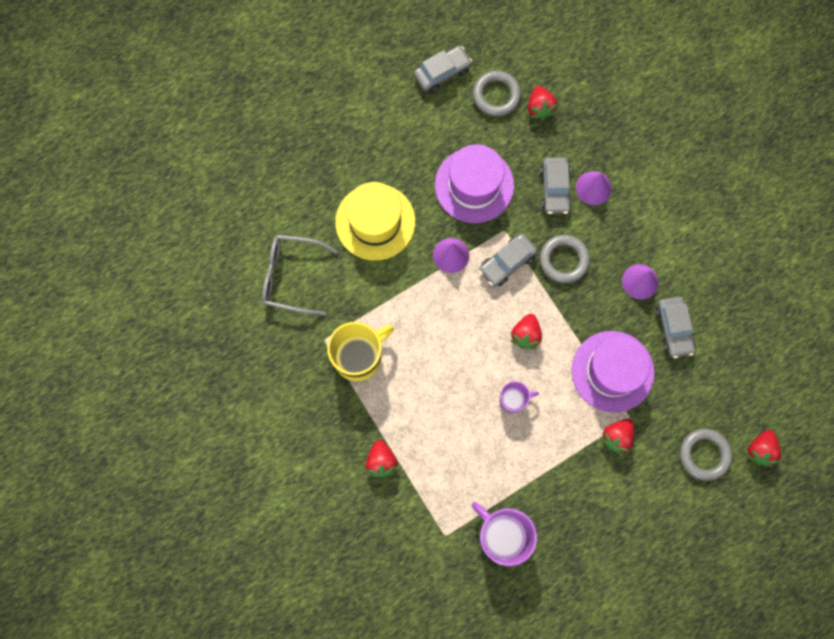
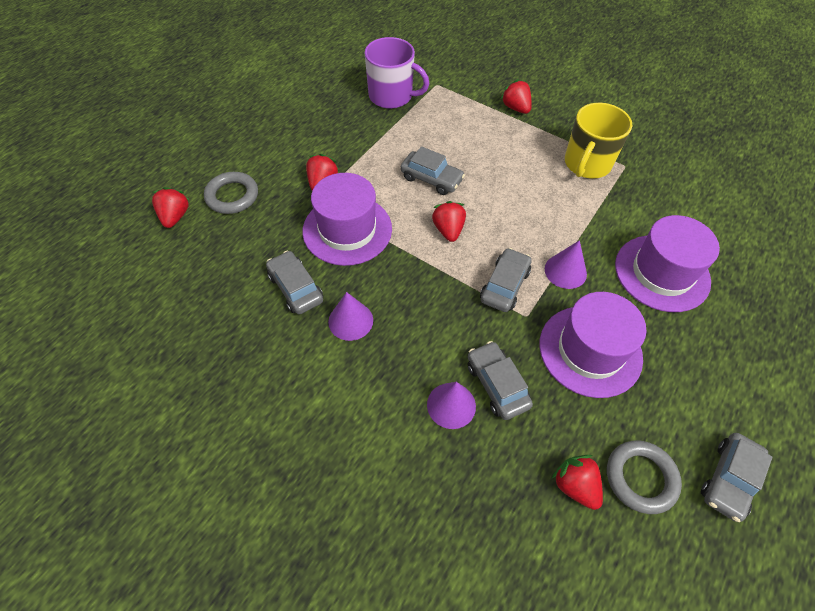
camera: 155 degrees right, 20 degrees down
grey glasses [262,235,338,316] -> none
yellow hat [335,182,415,260] -> purple hat [615,215,720,312]
purple mug [499,381,539,413] -> grey car [400,146,465,195]
grey ring [540,235,590,283] -> none

